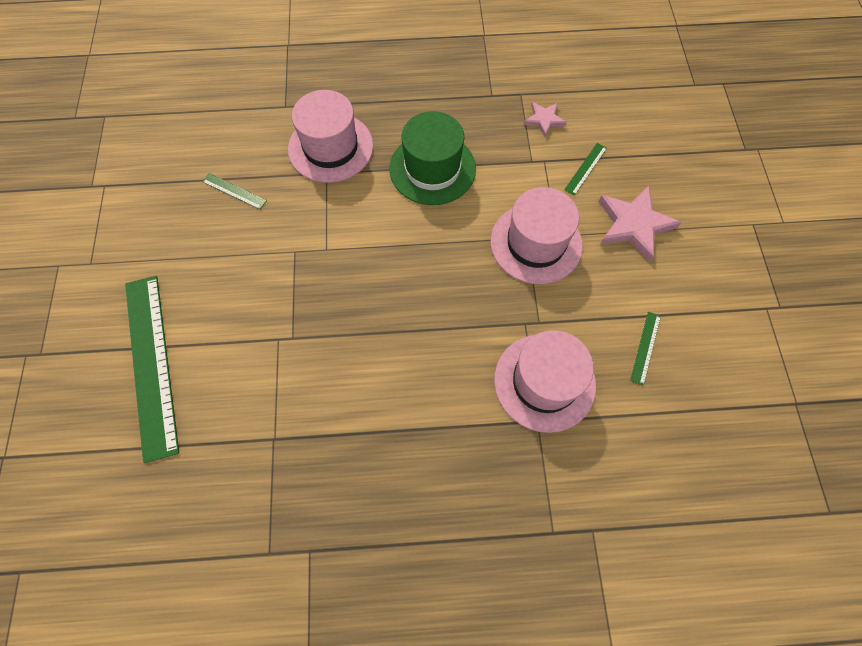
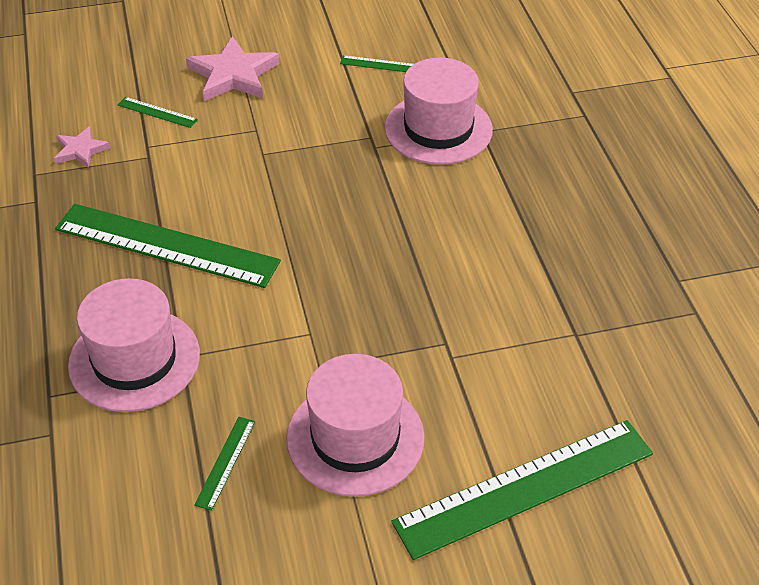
camera: 100 degrees left, 20 degrees down
green hat [389,111,476,205] -> green ruler [55,204,281,288]
pink hat [490,187,583,284] -> pink hat moved to [286,354,425,497]

